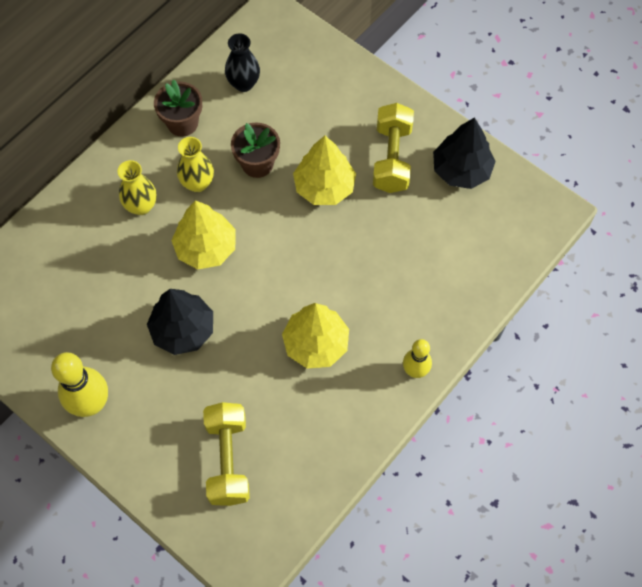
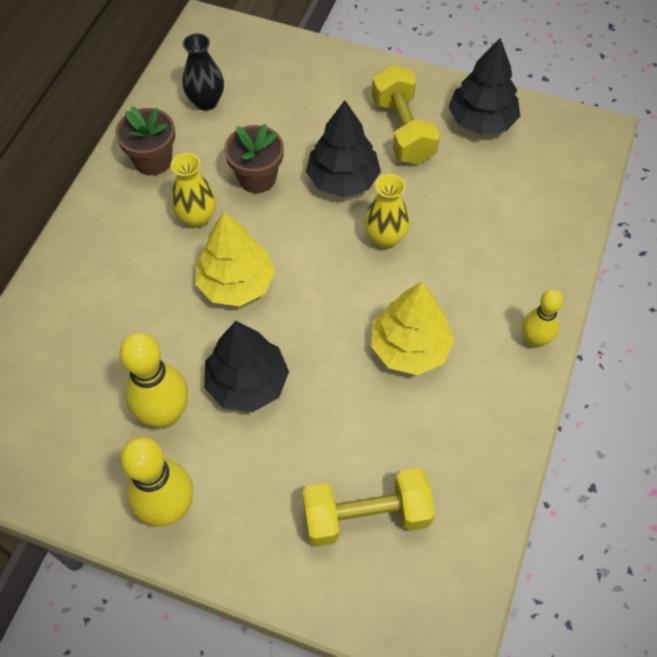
camera: 20 degrees left, 5 degrees down
yellow vase [118,160,156,215] -> yellow vase moved to [364,174,410,249]
yellow dumbbell [203,402,250,506] -> yellow dumbbell turned 75 degrees counterclockwise [302,468,435,547]
yellow tree [293,136,356,205] -> black tree [306,100,381,197]
none -> yellow bowling pin [119,333,188,428]

